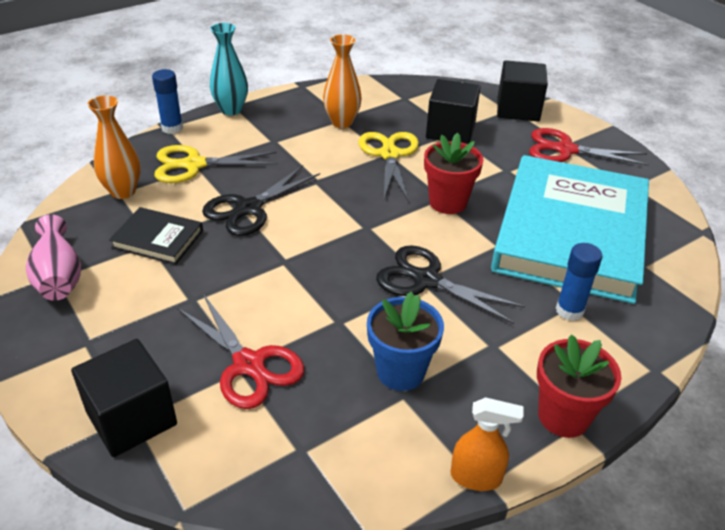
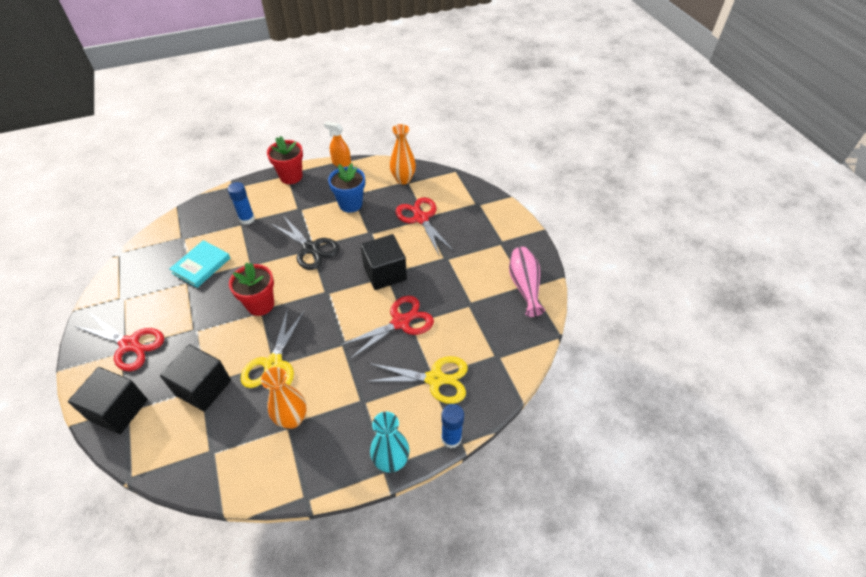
camera: 165 degrees left, 10 degrees up
black cube [71,339,177,457] -> black cube moved to [360,234,407,290]
orange vase [87,95,141,199] -> orange vase moved to [389,124,416,185]
black book [109,207,203,265] -> none
black scissors [202,165,320,236] -> red scissors [339,296,434,360]
turquoise book [491,155,649,304] -> turquoise book [169,240,230,288], size x0.41

